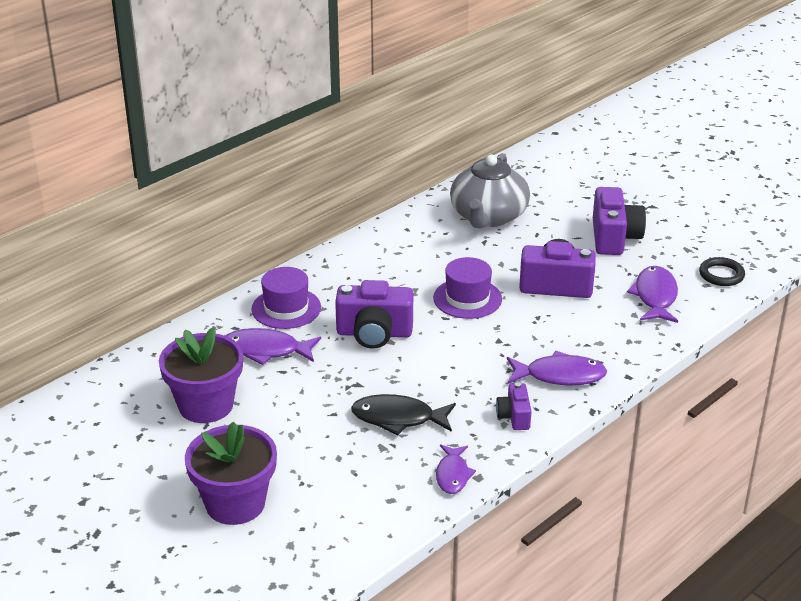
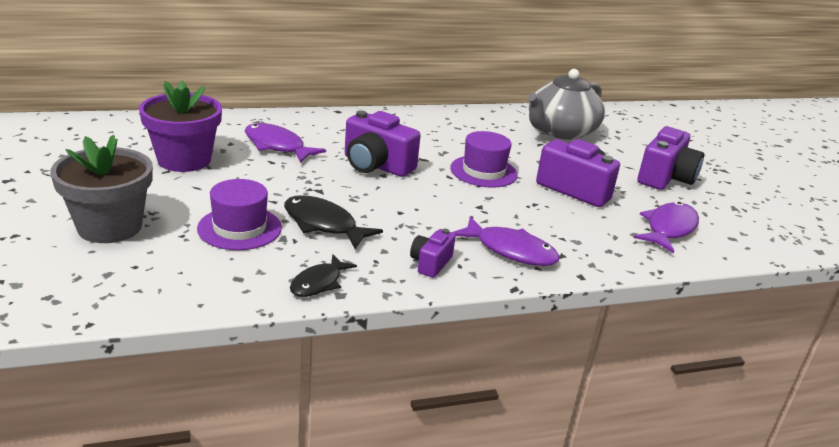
camera: 25 degrees right, 5 degrees down
purple flower pot [185,421,277,525] -> grey flower pot [50,135,153,243]
purple hat [251,267,321,329] -> purple hat moved to [197,179,282,250]
purple fish [436,444,476,494] -> black fish [290,254,357,297]
black ring [699,257,745,286] -> none

